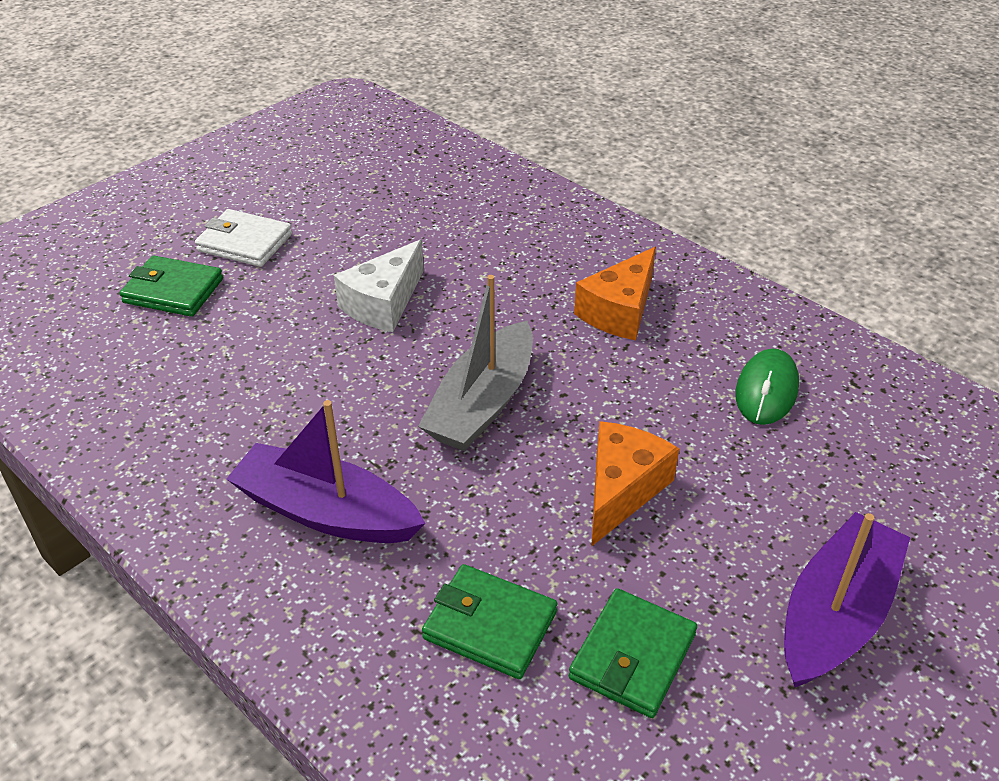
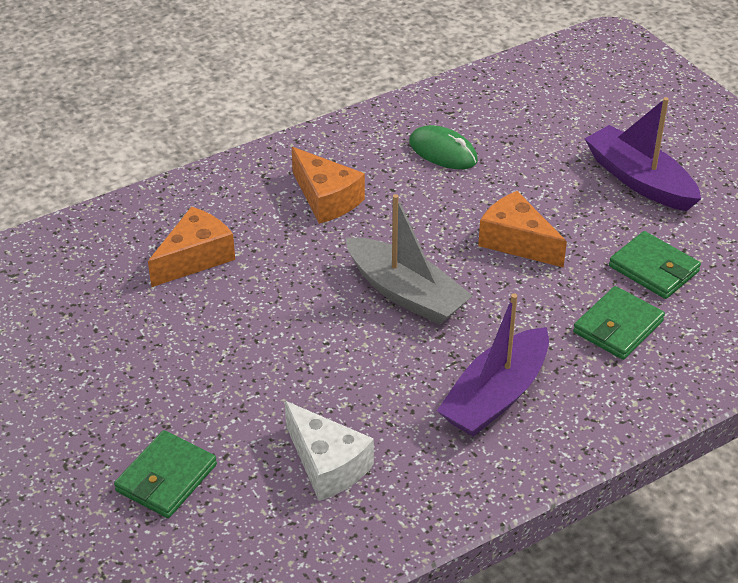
camera: 75 degrees left, 0 degrees up
white wallet [195,209,292,267] -> none
white cheese [334,239,424,332] -> white cheese moved to [285,401,374,501]
none -> orange cheese [148,206,235,287]

